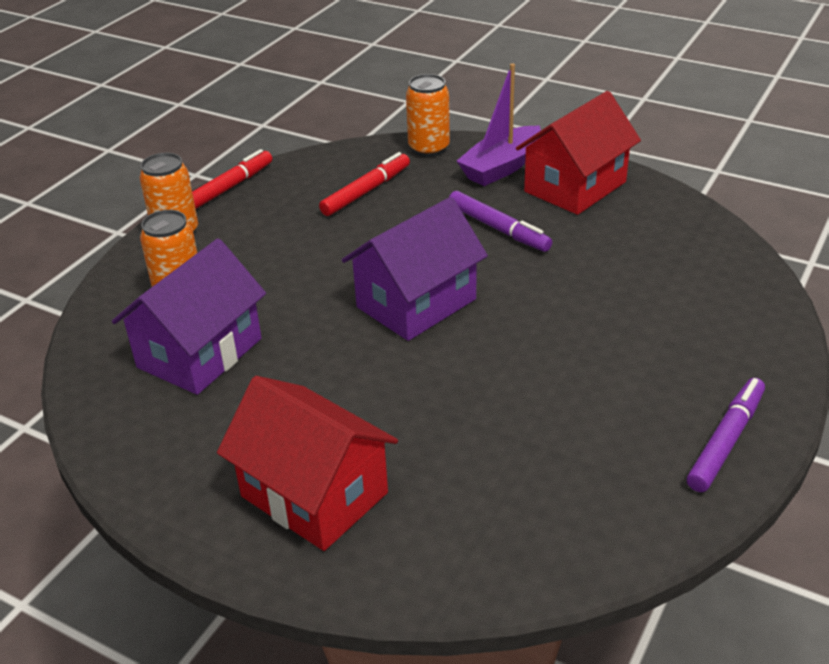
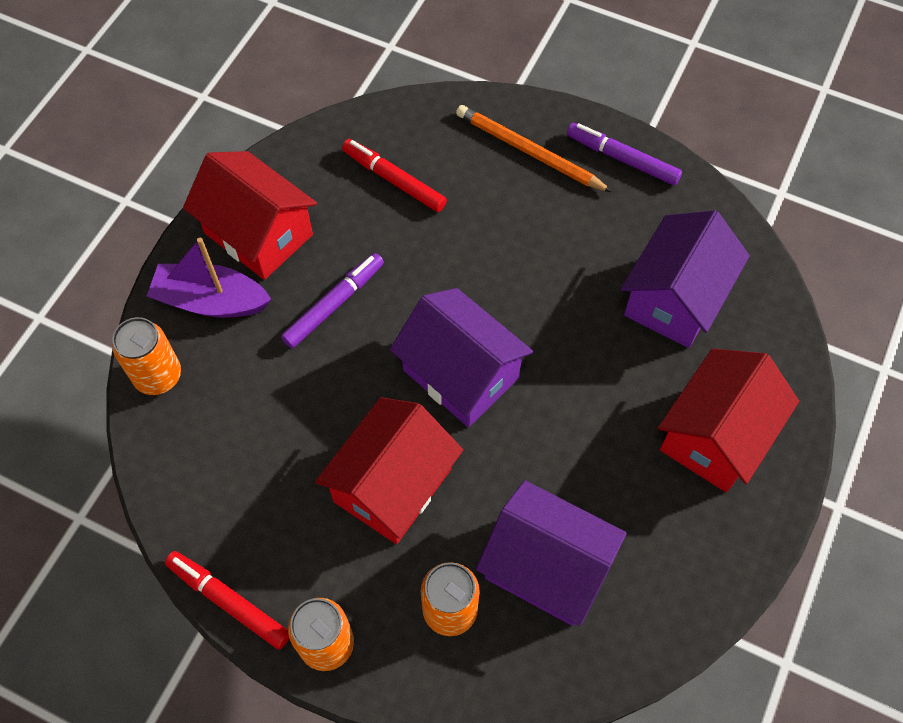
camera: 95 degrees left, 25 degrees up
red marker [319,152,410,216] -> red marker moved to [342,139,447,212]
purple boat [457,63,541,186] -> purple boat turned 150 degrees clockwise [147,238,271,318]
none -> red house [315,397,463,544]
none -> orange pencil [456,105,612,192]
none -> purple house [621,210,750,348]

